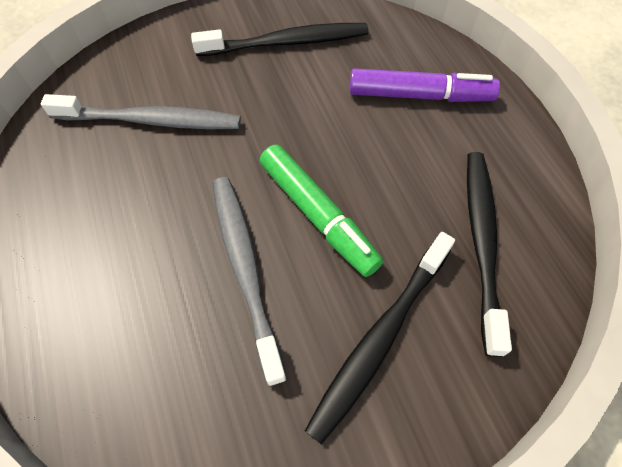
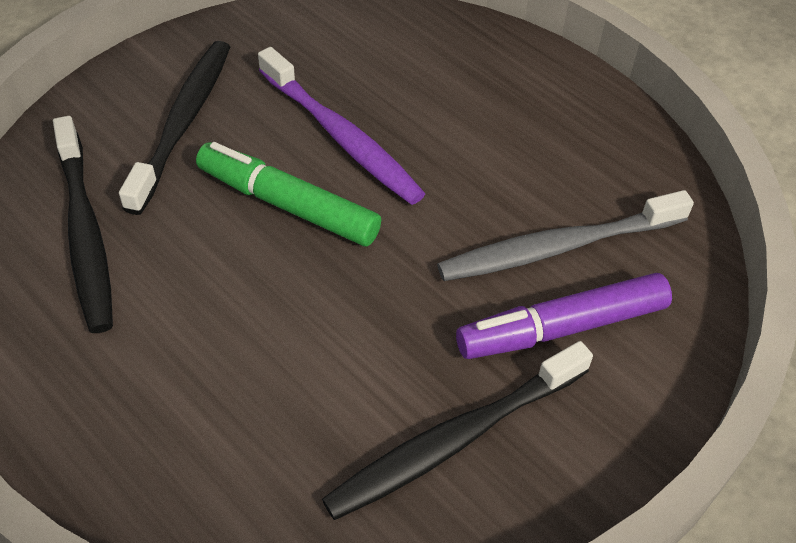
camera: 155 degrees right, 10 degrees down
grey toothbrush [213,177,287,386] -> purple toothbrush [258,47,425,205]
purple marker [350,68,500,102] -> purple marker moved to [456,273,672,359]

